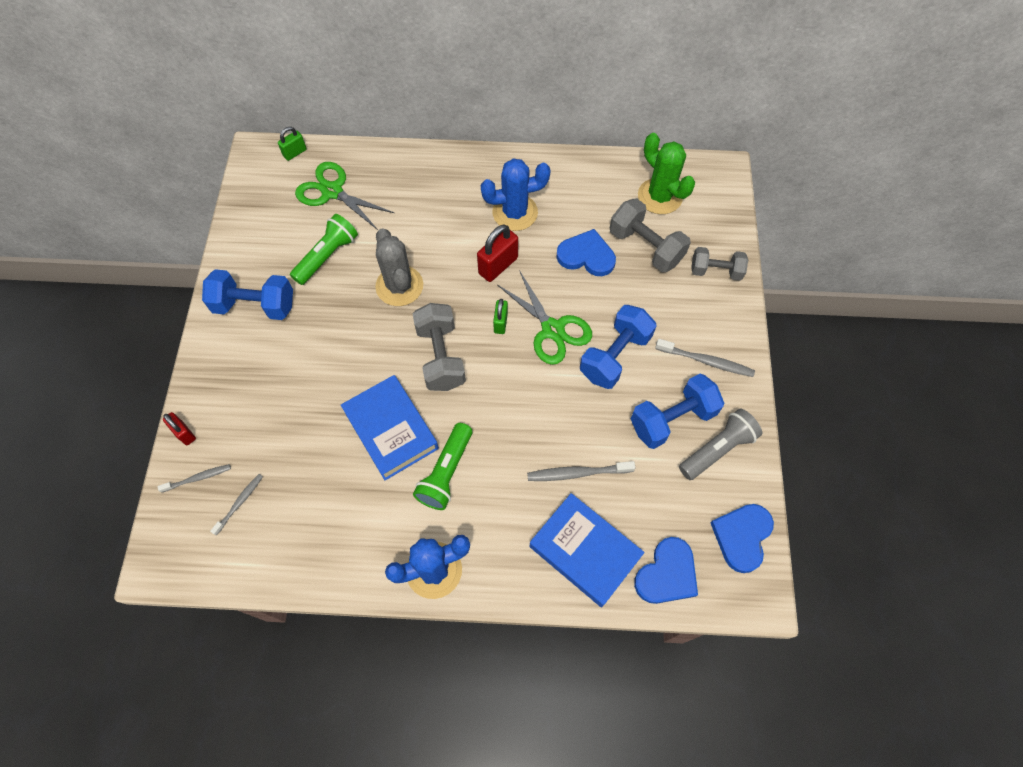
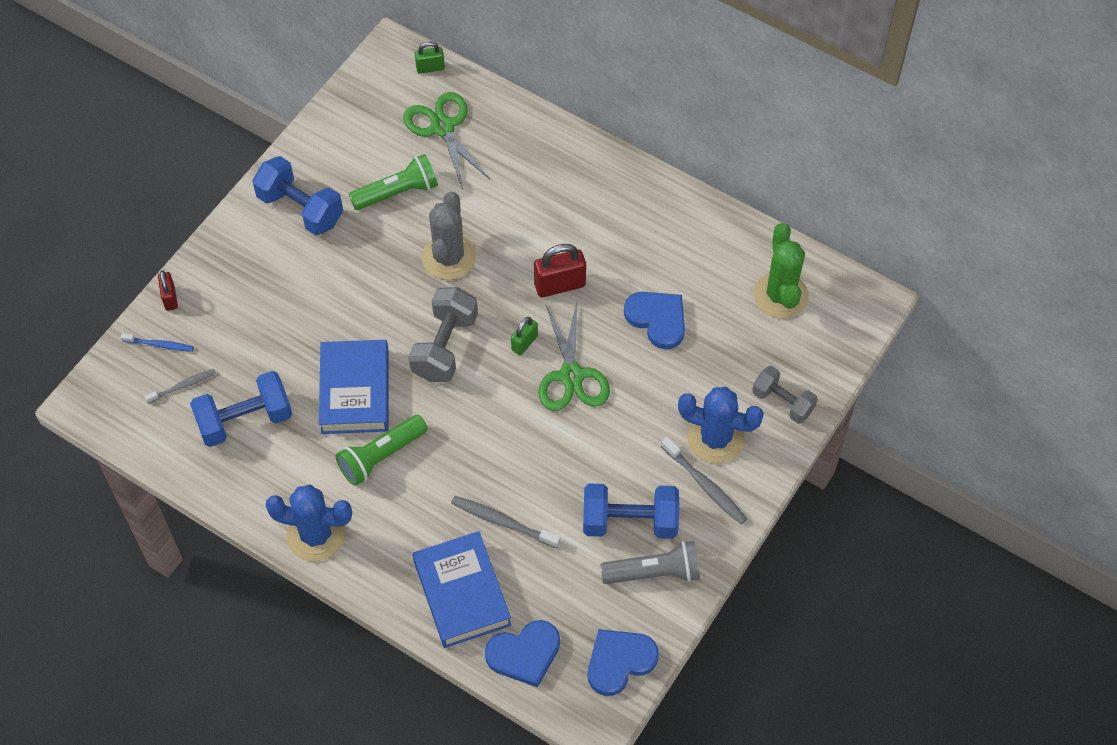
camera: 30 degrees right, 5 degrees down
grey toothbrush [157,464,231,493] -> blue toothbrush [120,333,194,352]
blue cactus [481,158,551,231] -> blue cactus moved to [678,387,764,464]
blue dumbbell [580,305,657,389] -> blue dumbbell moved to [190,371,292,447]
grey dumbbell [610,198,691,272] -> none

